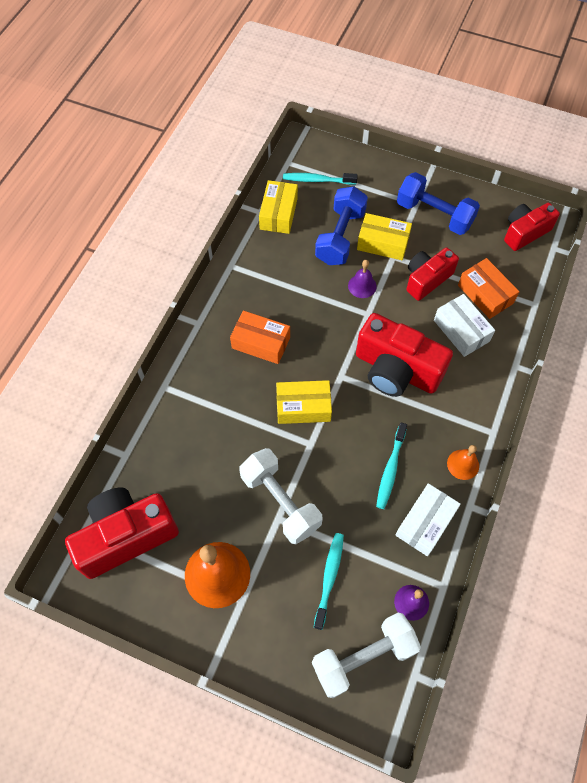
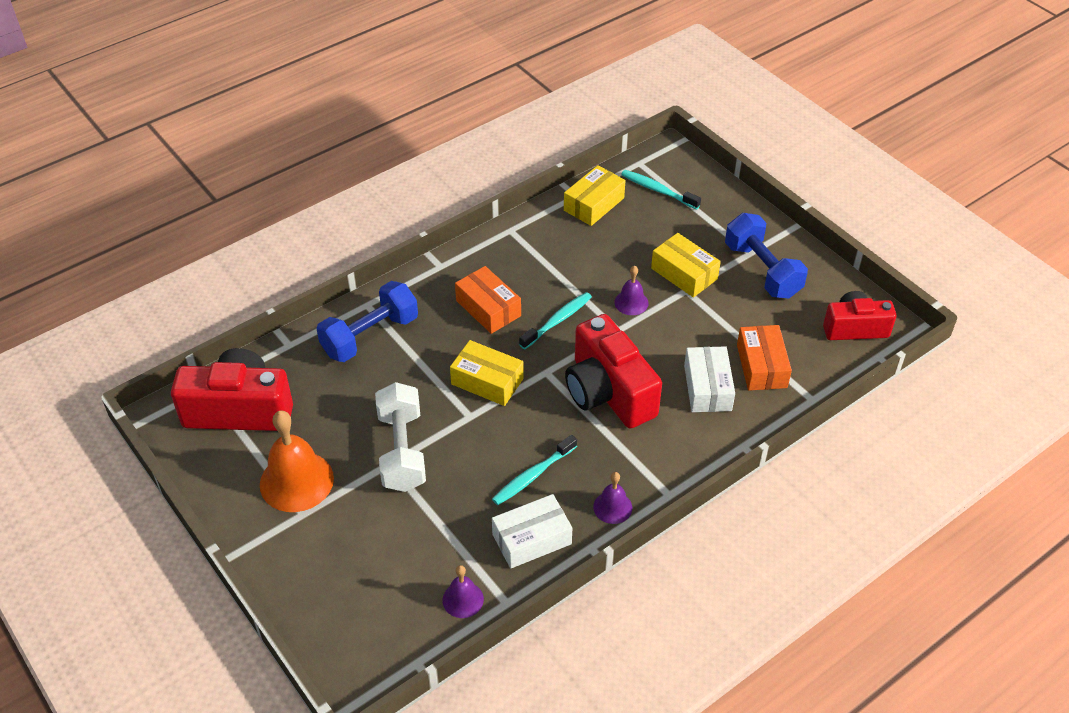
camera: 30 degrees right, 15 degrees down
white dumbbell [312,613,421,698] -> none
turquoise toothbrush [314,533,344,630] -> turquoise toothbrush moved to [519,292,592,349]
blue dumbbell [315,186,368,265] -> blue dumbbell moved to [317,281,418,362]
red camera [407,248,459,301] -> none
orange bell [447,445,479,480] -> purple bell [593,472,632,524]

